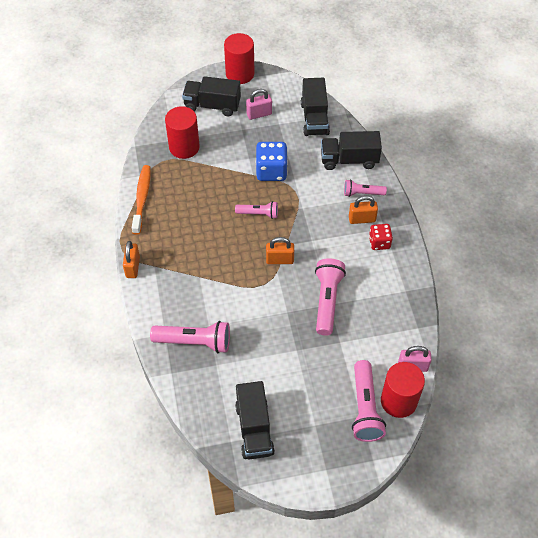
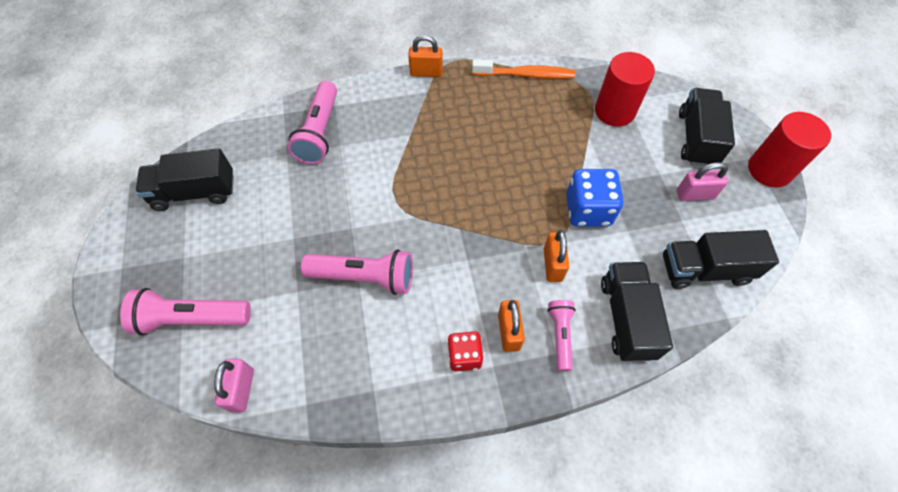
camera: 90 degrees right, 5 degrees up
pink flashlight [235,201,278,219] -> none
pink padlock [246,89,272,120] -> pink padlock turned 75 degrees counterclockwise [677,162,728,201]
orange padlock [266,237,294,264] -> orange padlock moved to [544,230,569,282]
red cylinder [381,362,425,418] -> none

